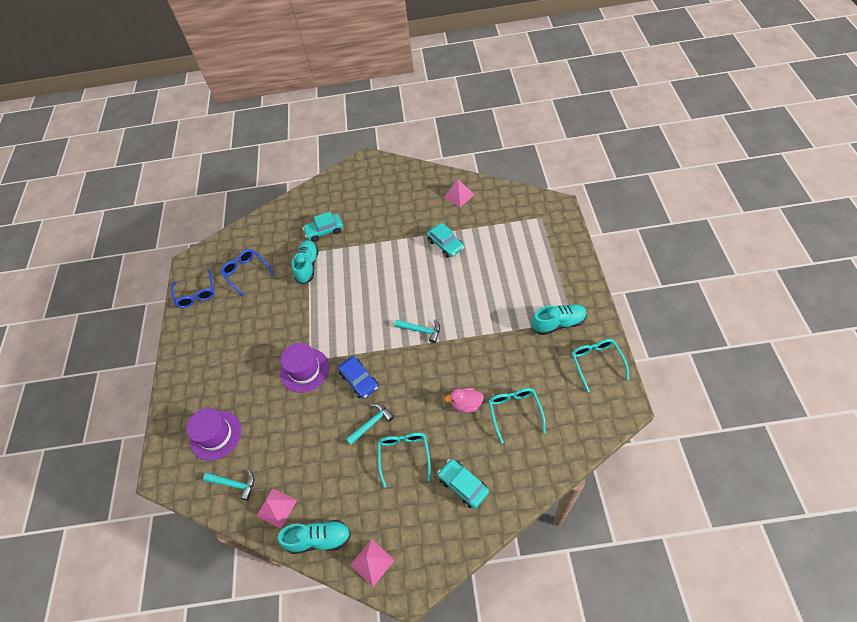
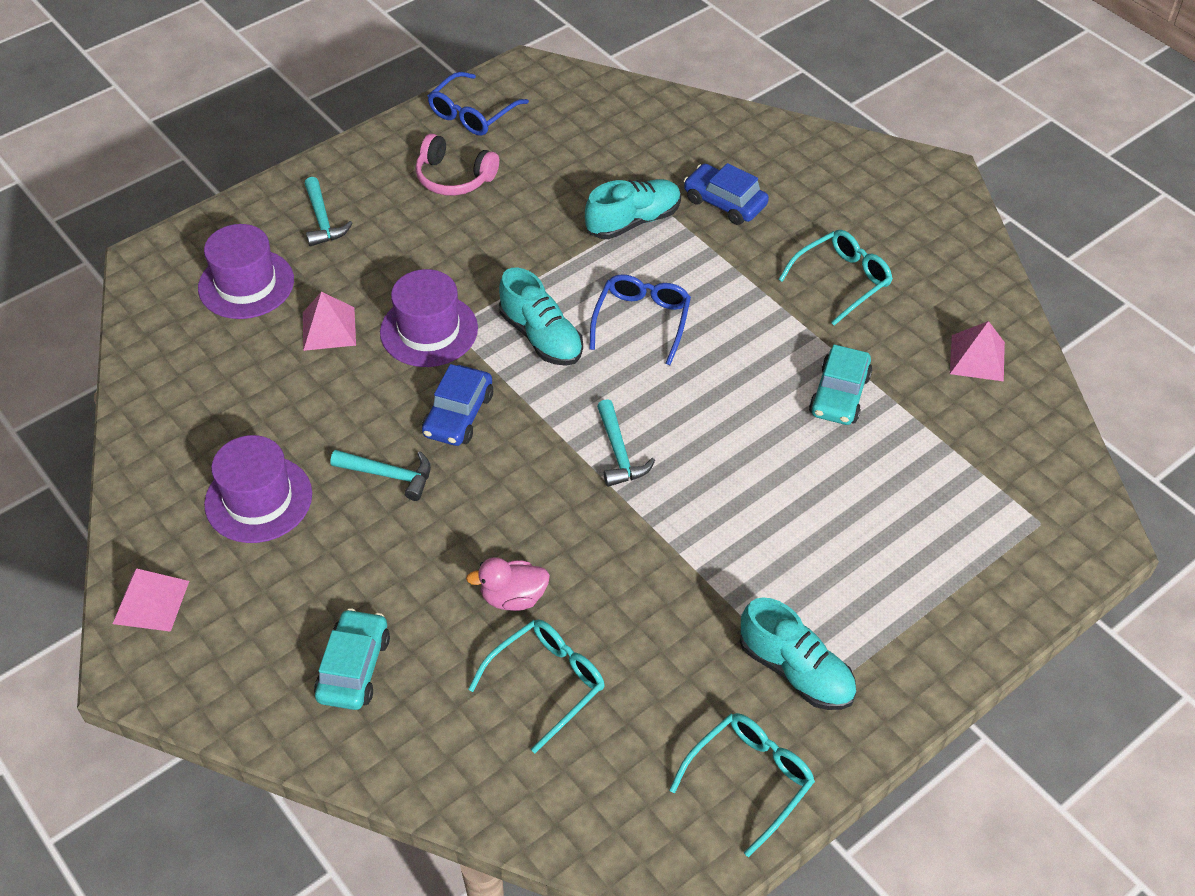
camera: 50 degrees right, 5 degrees down
turquoise hammer [203,470,254,501] -> turquoise hammer moved to [304,177,353,247]
blue glasses [221,249,274,297] -> blue glasses moved to [589,274,691,365]
pink pyramid [257,488,297,529] -> pink pyramid moved to [303,292,356,351]
turquoise shoe [278,520,351,554] -> turquoise shoe moved to [499,268,583,366]
turquoise car [302,211,343,242] -> blue car [684,163,769,225]
turquoise glasses [377,433,431,488] -> turquoise glasses moved to [778,230,893,326]
pink duck [445,388,484,413] -> pink duck turned 60 degrees counterclockwise [466,557,550,611]
none -> purple hat [204,435,312,543]
none -> pink headphones [415,134,499,196]

